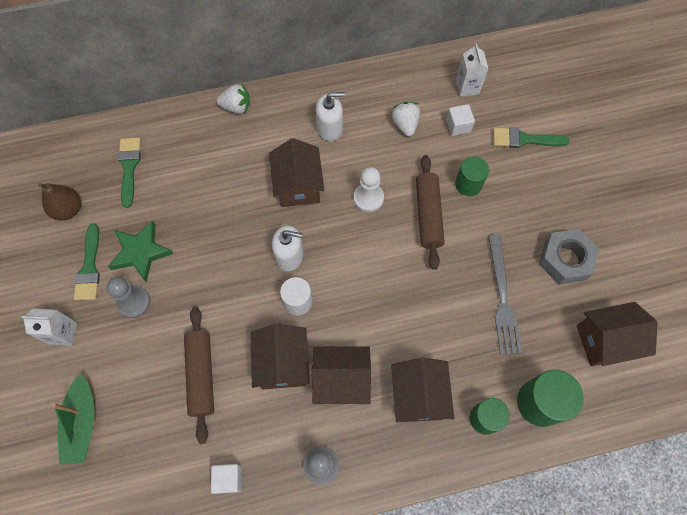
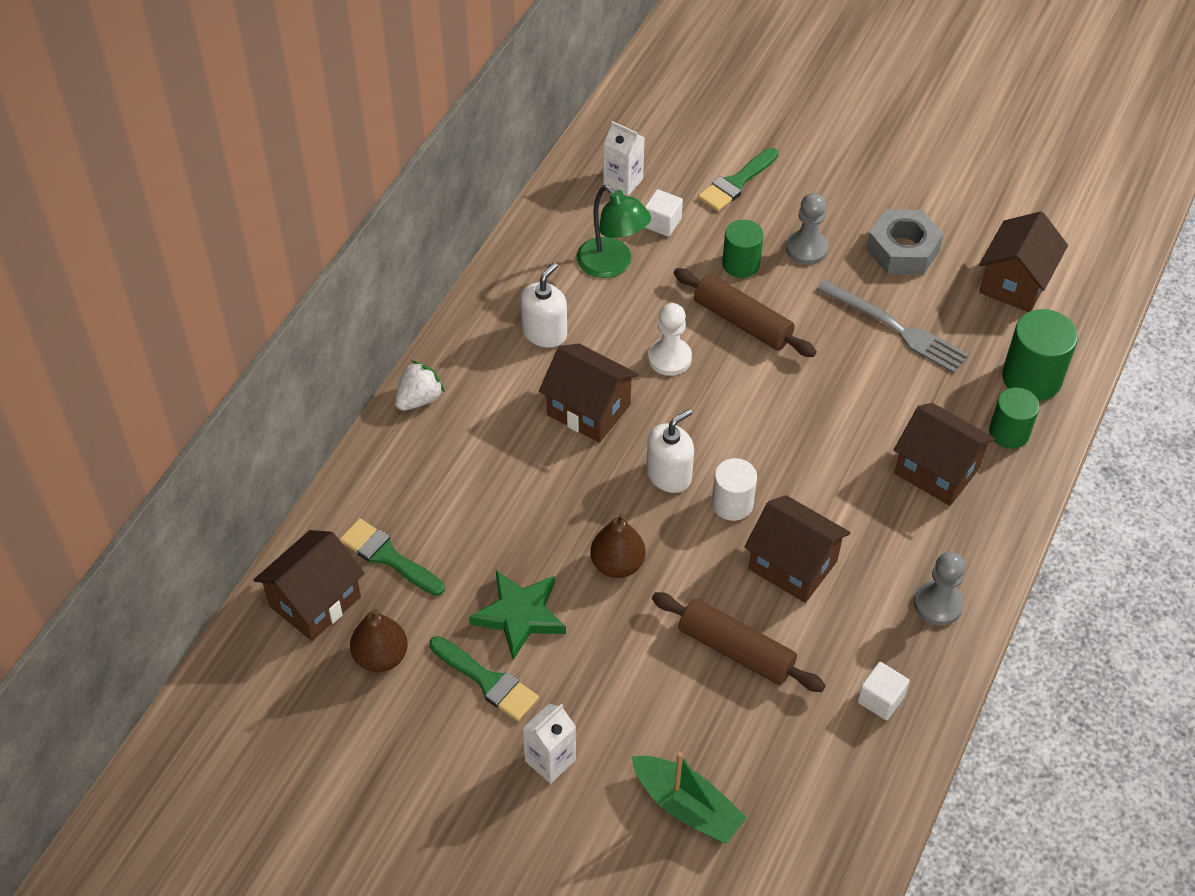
camera: 50 degrees left, 15 degrees down
grey pawn [106,277,150,318] -> grey pawn moved to [786,193,828,265]
brown house [312,346,371,404] -> brown house moved to [254,530,365,641]
white strawberry [391,102,420,136] -> green lamp [576,185,651,278]
none -> brown pear [591,514,645,578]

